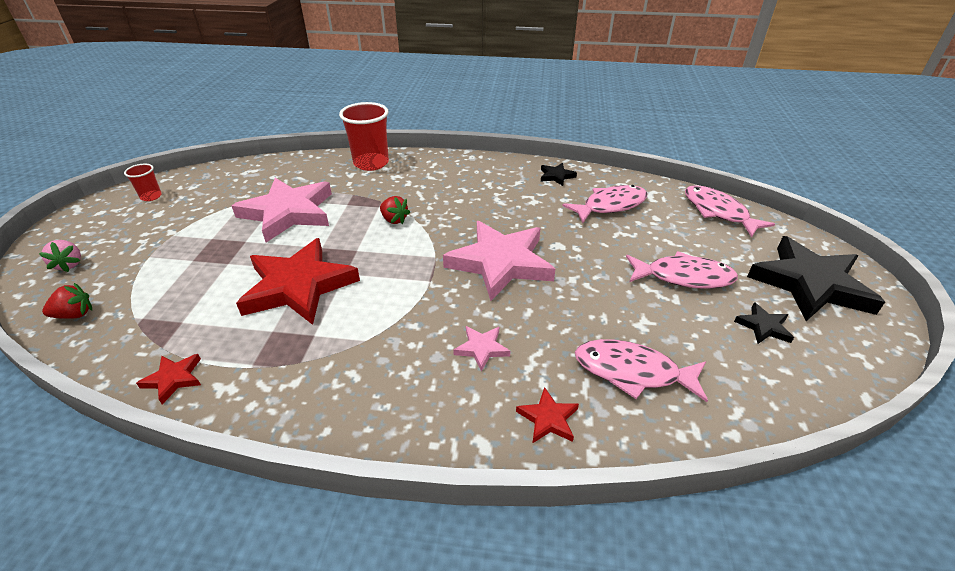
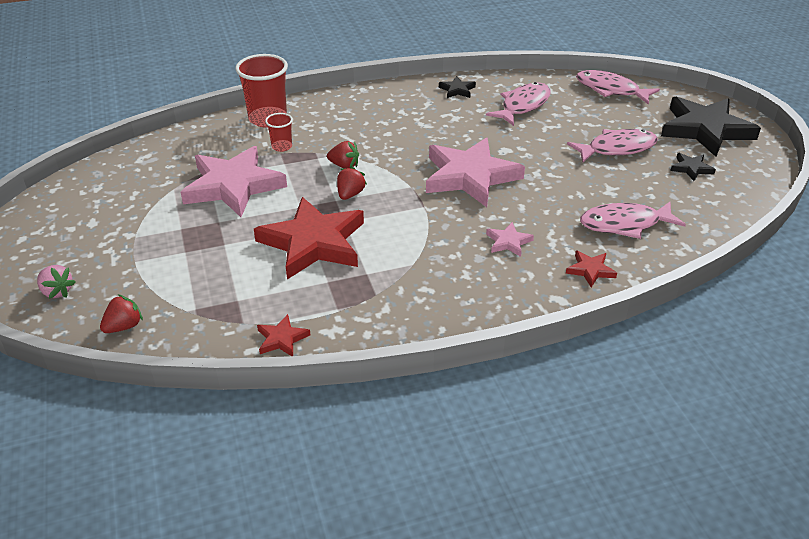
camera: 25 degrees left, 0 degrees up
red cup [124,164,162,201] -> red cup moved to [265,113,293,152]
none -> red strawberry [337,166,367,200]

